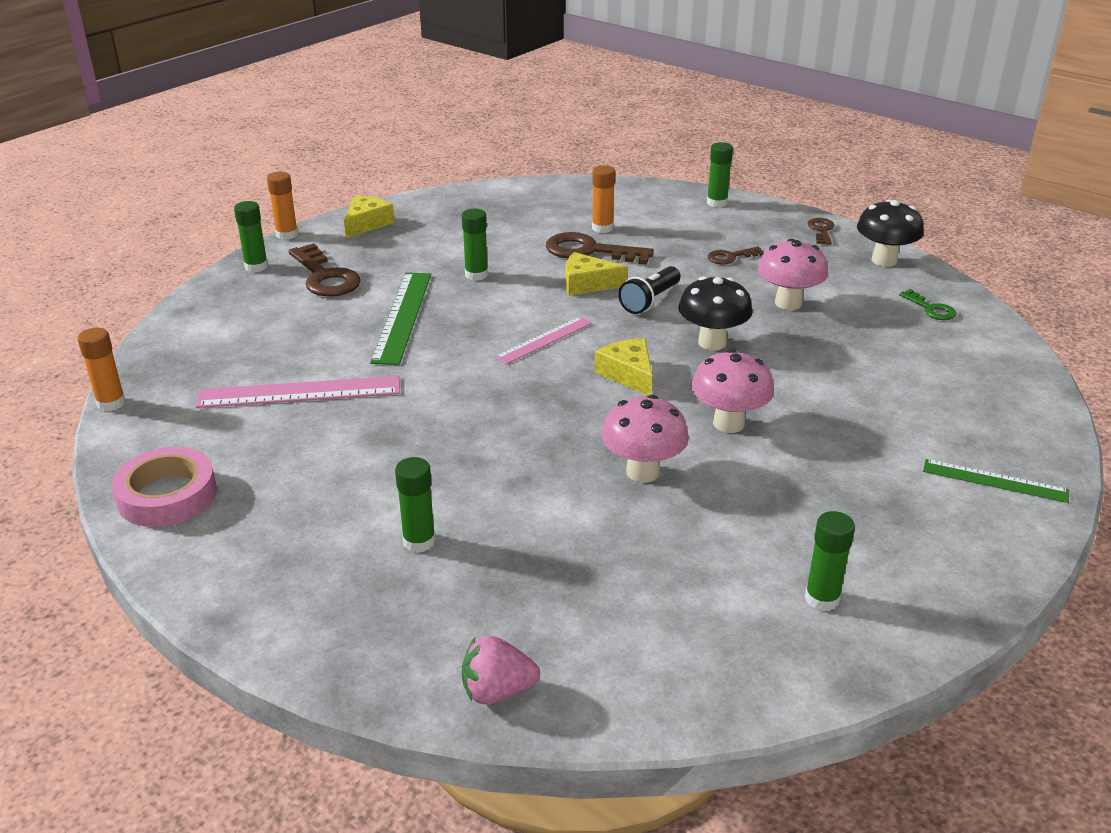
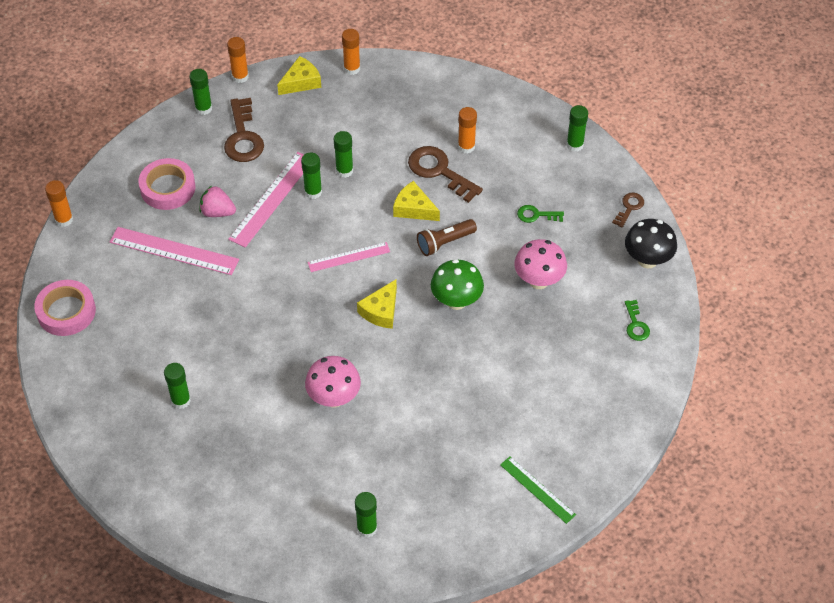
camera: 25 degrees right, 20 degrees up
green ruler [370,272,431,365] -> pink ruler [228,152,304,248]
pink strawberry [462,636,540,705] -> pink strawberry moved to [200,186,236,217]
yellow cheese [594,338,652,396] -> yellow cheese turned 150 degrees counterclockwise [357,279,397,329]
black flashlight [618,266,680,314] -> brown flashlight [417,219,477,256]
black mushroom [678,276,752,350] -> green mushroom [431,259,484,310]
pink mushroom [691,349,774,433] -> none
brown key [708,247,764,264] -> green key [517,205,564,223]
none -> pink tape [139,158,195,210]
none -> green glue stick [301,153,322,199]
none -> orange glue stick [342,29,360,75]

